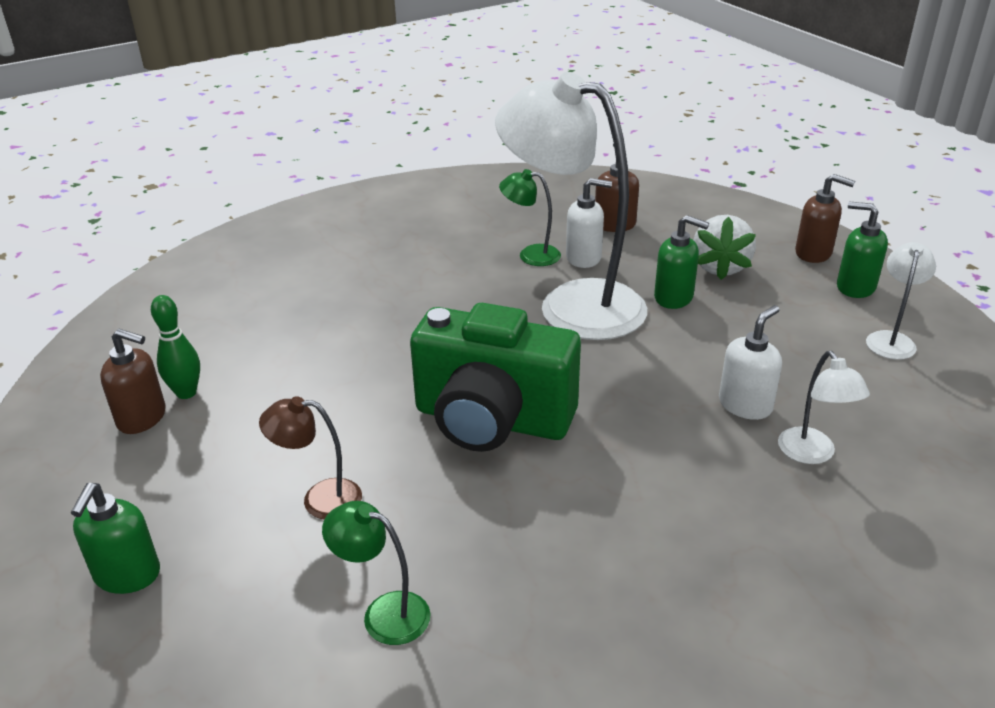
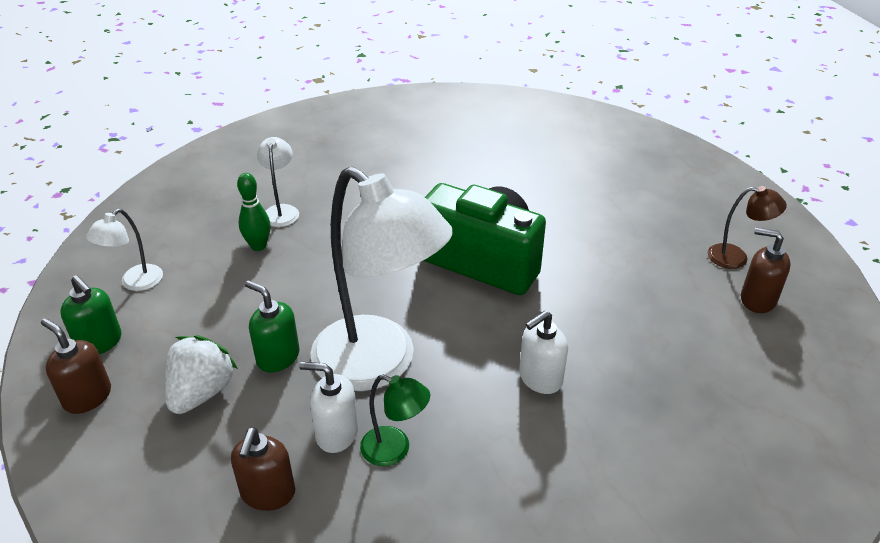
camera: 170 degrees left, 5 degrees up
green soap dispenser [71,483,160,594] -> none
green bowling pin [151,295,200,399] -> green bowling pin moved to [237,173,270,251]
brown lamp [259,396,362,519] -> brown lamp moved to [708,186,787,269]
green lamp [322,501,431,645] -> none
white soap dispenser [719,305,782,420] -> white soap dispenser moved to [519,311,568,394]

